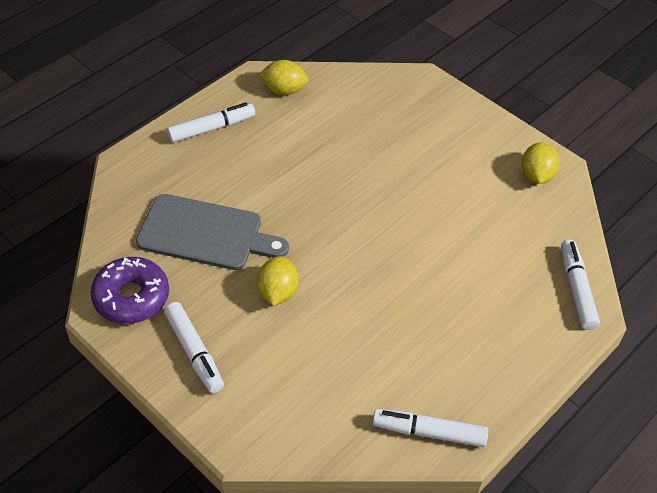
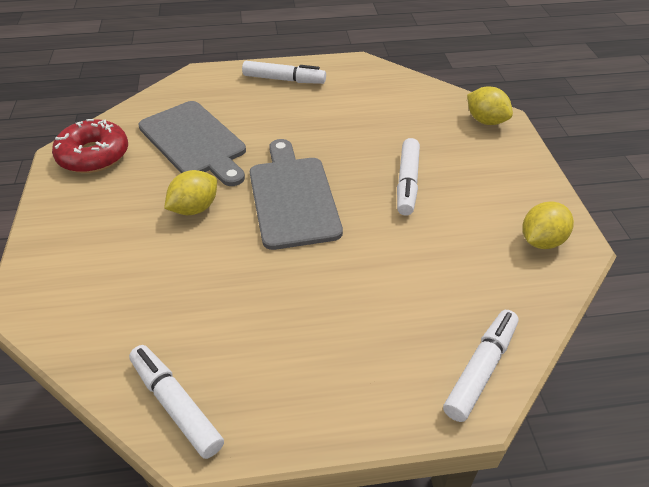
camera: 40 degrees right, 5 degrees down
purple donut [91,257,169,324] -> red donut [52,119,128,173]
white marker [164,302,224,393] -> white marker moved to [397,138,420,216]
yellow lemon [258,60,308,95] -> yellow lemon moved to [467,86,513,125]
none -> grey cutting board [250,139,343,250]

